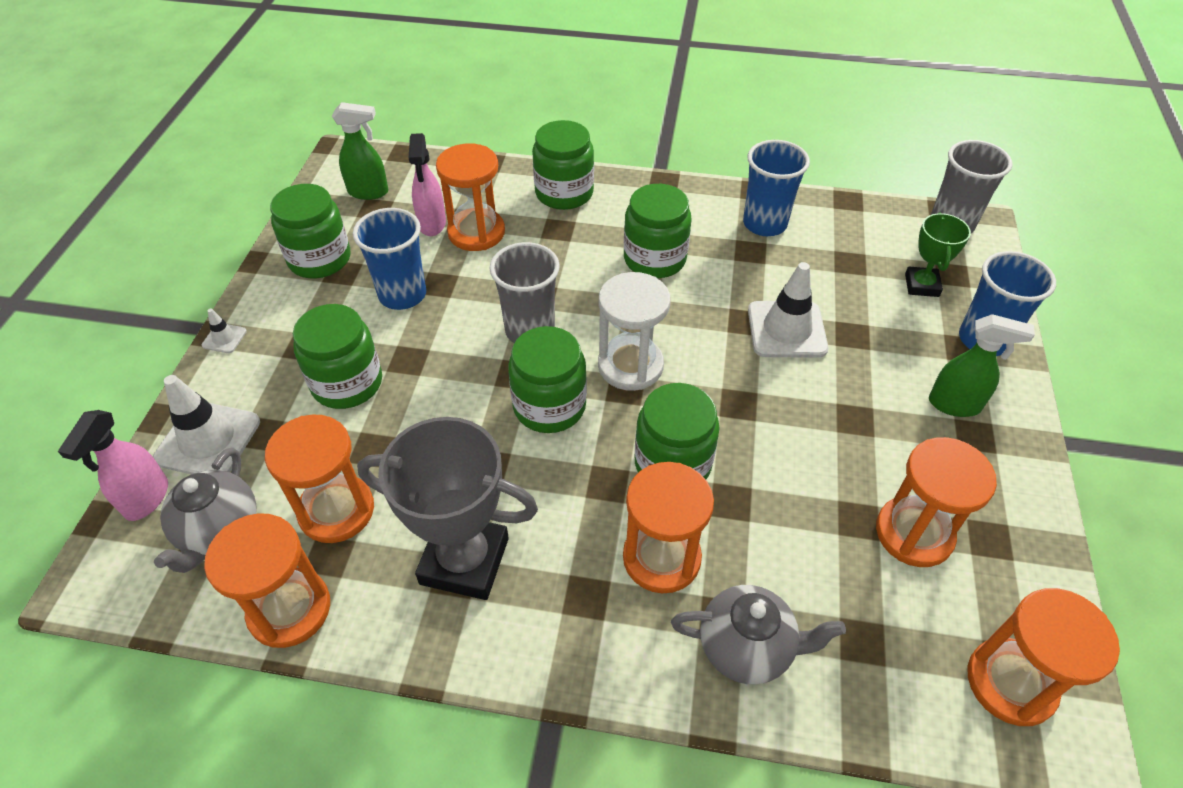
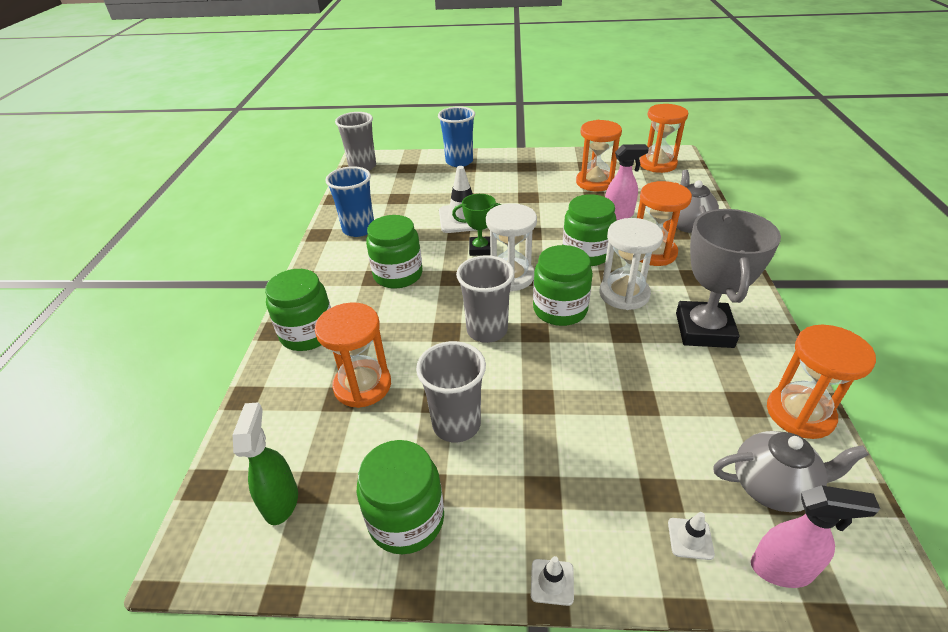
camera: 95 degrees left, 10 degrees down
white traffic cone [153,375,260,474] -> white traffic cone [668,512,715,560], size x0.47
orange hourglass [265,414,374,543] -> none
green jar [293,304,382,409] -> none
blue cup [353,208,426,310] -> grey cup [416,341,486,442]
pink spray bottle [409,133,446,236] -> pink spray bottle moved to [605,144,649,220]
green trophy [905,212,971,297] -> green trophy moved to [452,194,502,256]
green spray bottle [929,314,1035,417] -> none
none -> white hourglass [599,218,663,310]

